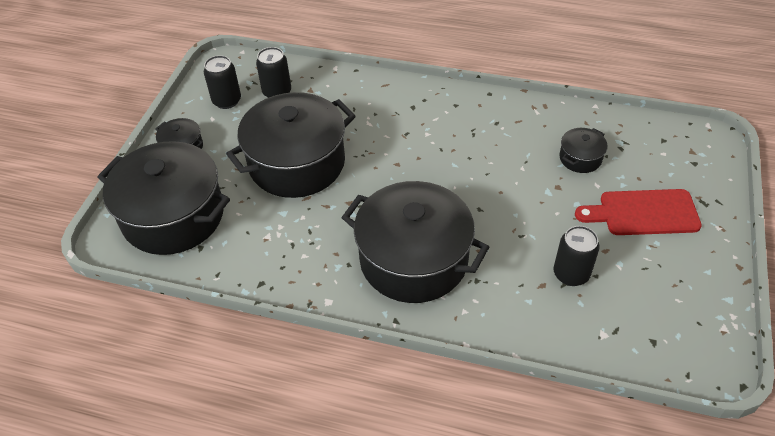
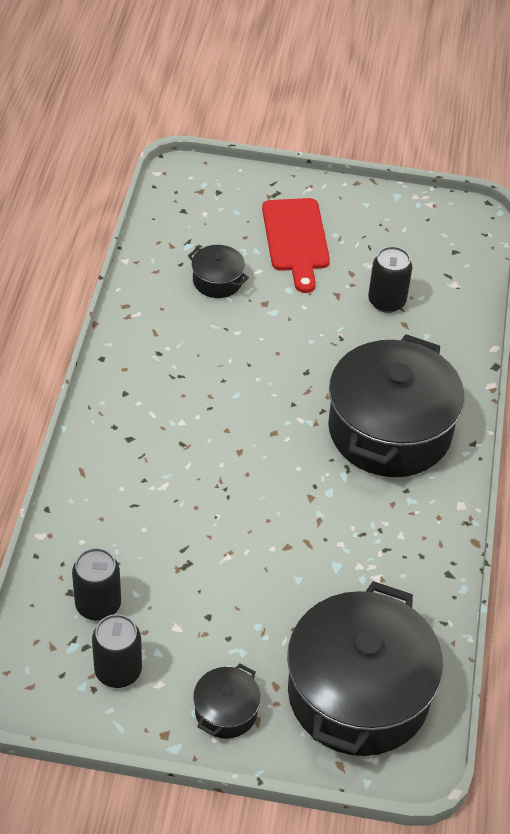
camera: 100 degrees left, 0 degrees up
black pot [226,92,356,198] -> none

